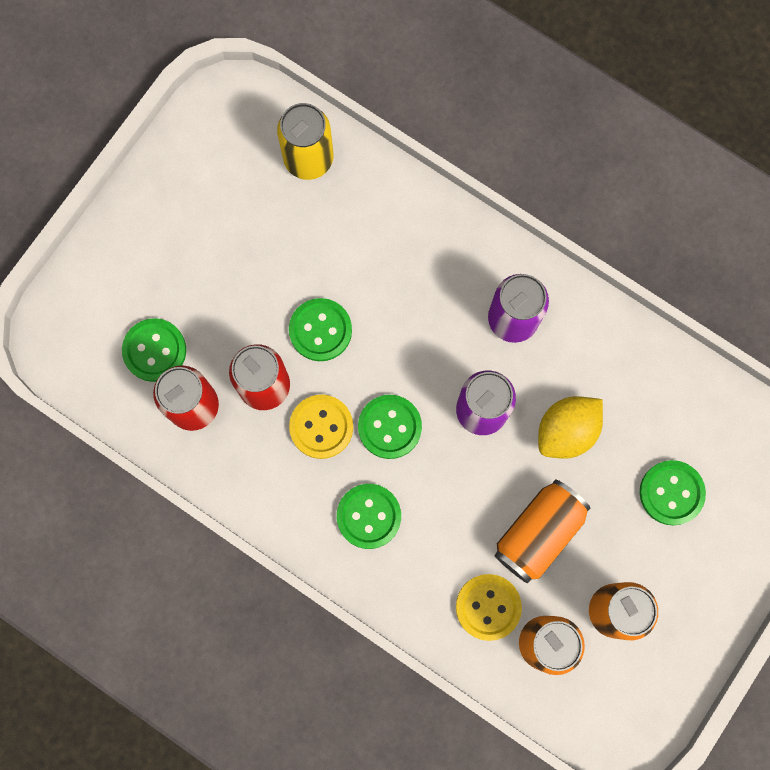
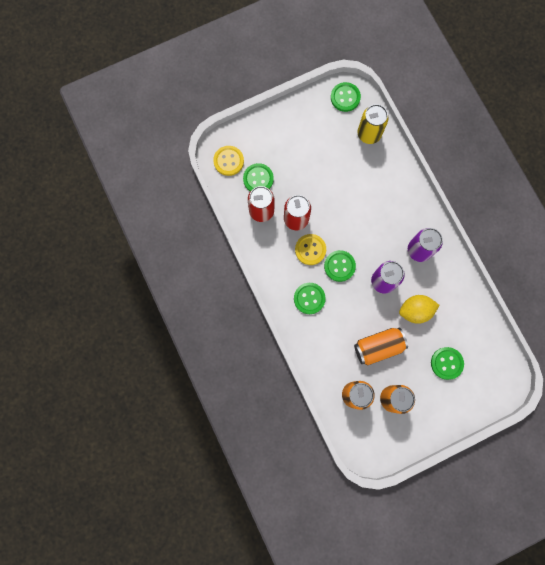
camera: 30 degrees right, 0 degrees up
green button [289,298,352,361] -> green button moved to [331,82,361,112]
yellow button [456,574,522,641] -> yellow button moved to [213,146,244,176]

